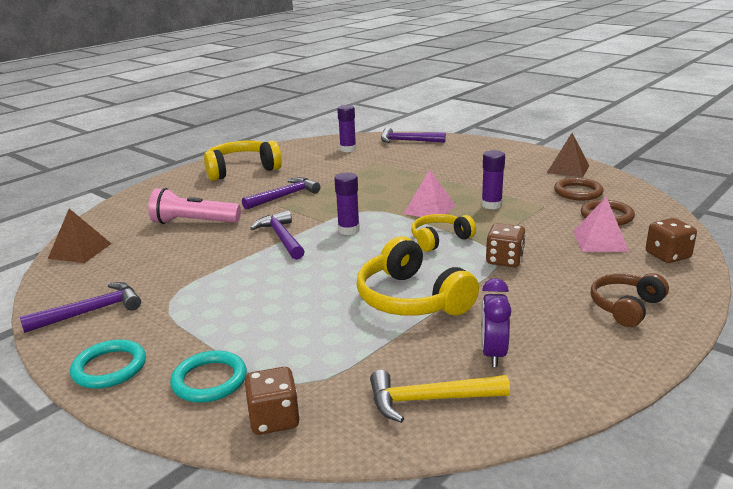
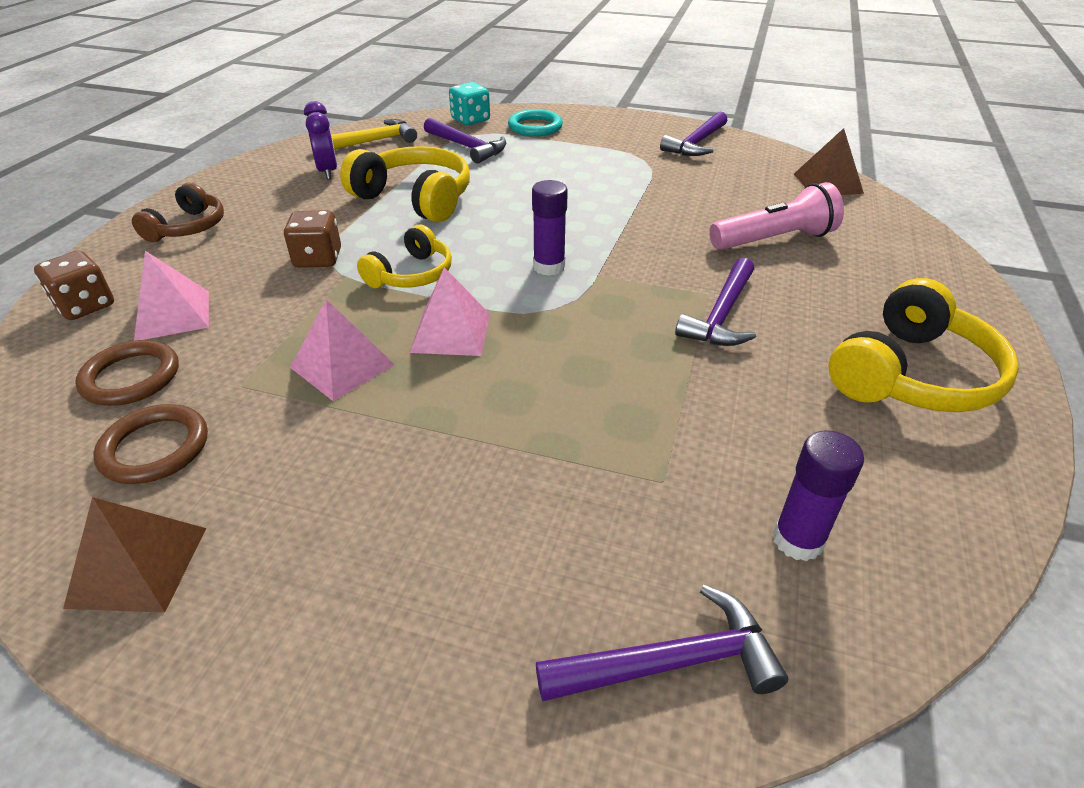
camera: 155 degrees right, 15 degrees up
turquoise ring [70,339,146,389] -> none
brown dice [245,367,300,435] -> turquoise dice [449,82,490,125]
purple hammer [250,210,305,260] -> purple hammer moved to [424,118,506,164]
purple glue stick [481,150,505,210] -> pink pyramid [290,299,395,401]

